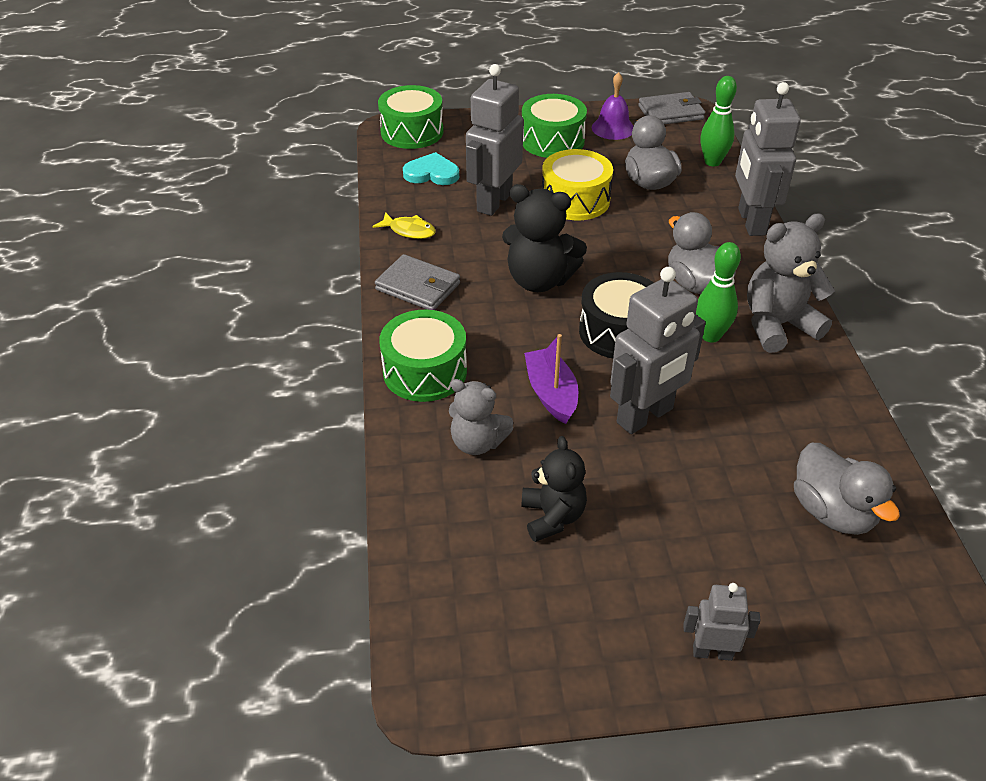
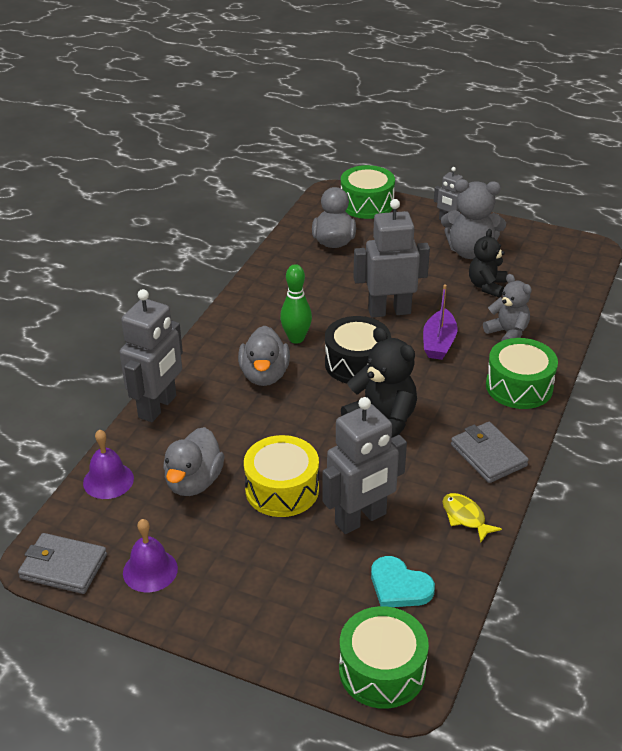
camera: 150 degrees left, 5 degrees down
green drum [522,94,587,158] -> green drum moved to [341,165,395,219]
green bowling pin [701,76,737,167] -> purple bell [83,429,134,499]
grey teddy bear [747,213,835,353] -> grey teddy bear moved to [441,179,506,259]

